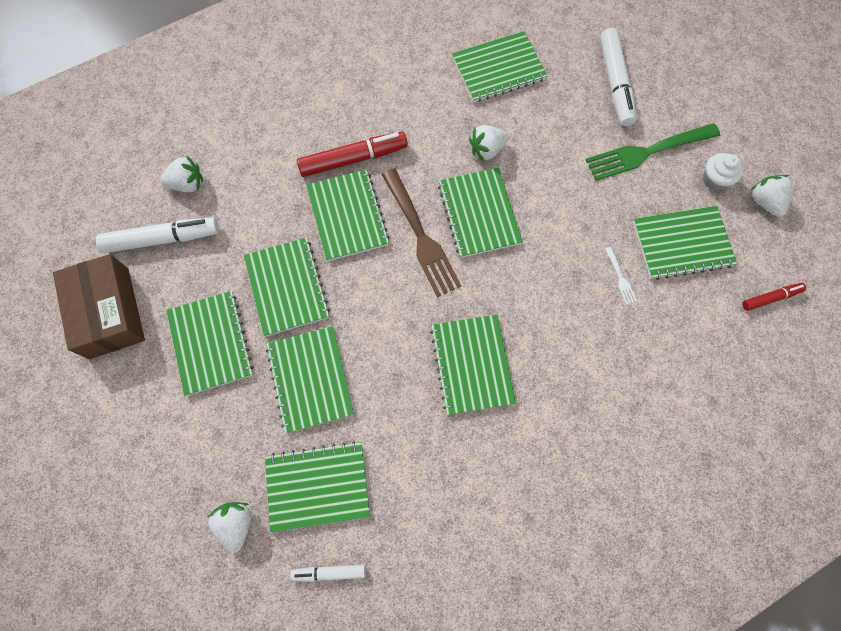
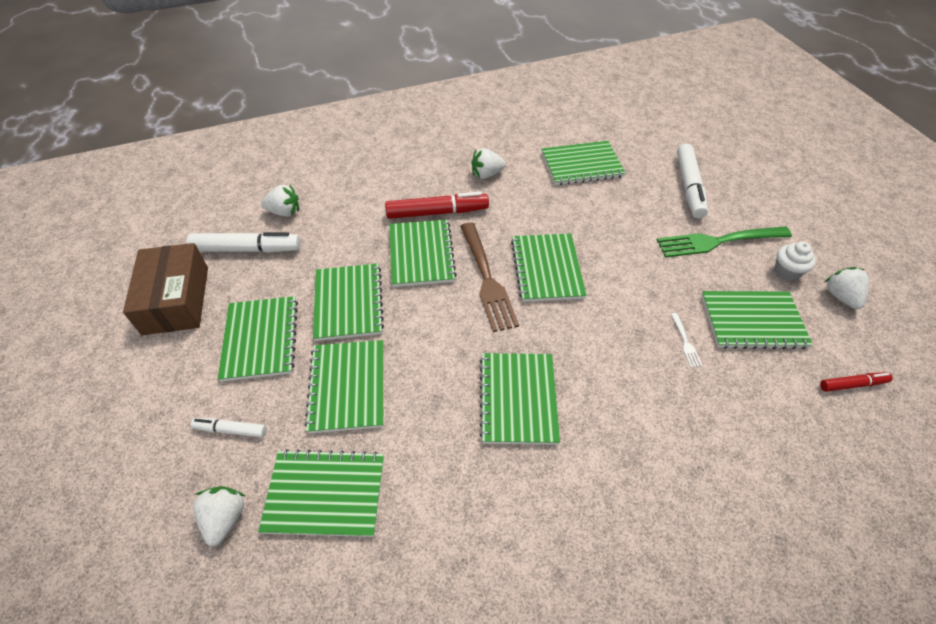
camera: 10 degrees right, 20 degrees down
white marker [290,565,366,582] -> white marker moved to [191,418,267,438]
white strawberry [469,125,509,162] -> white strawberry moved to [471,148,506,179]

